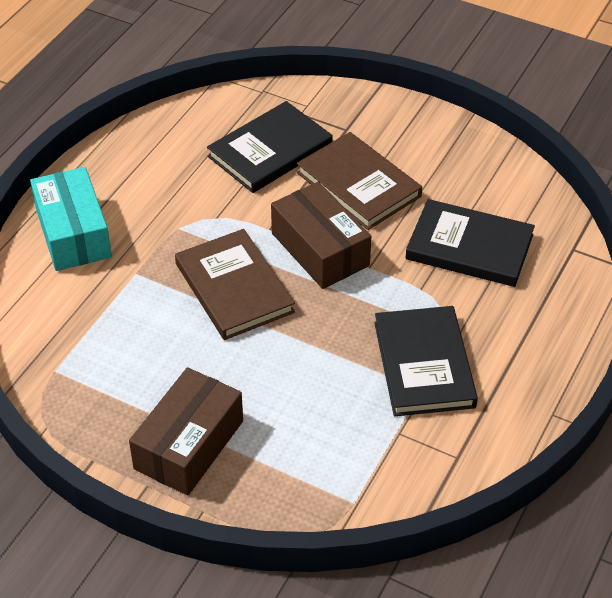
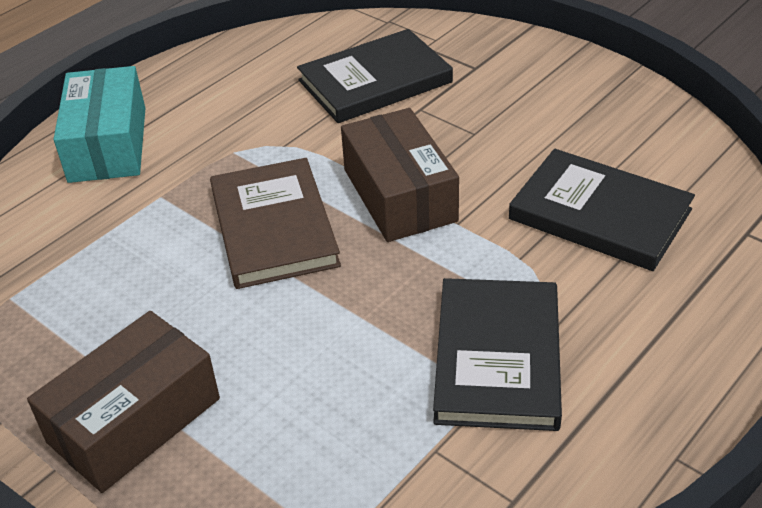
camera: 15 degrees right, 5 degrees down
brown book [297,132,422,230] -> none

